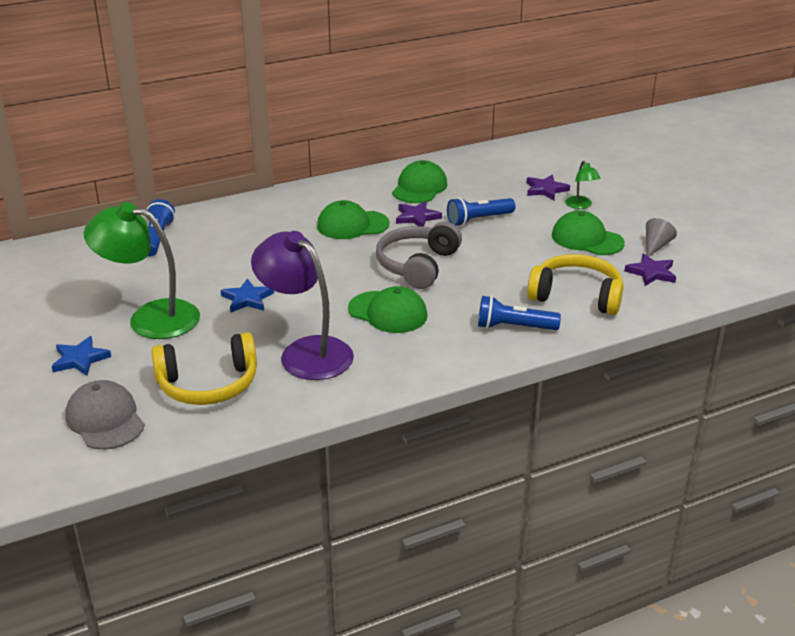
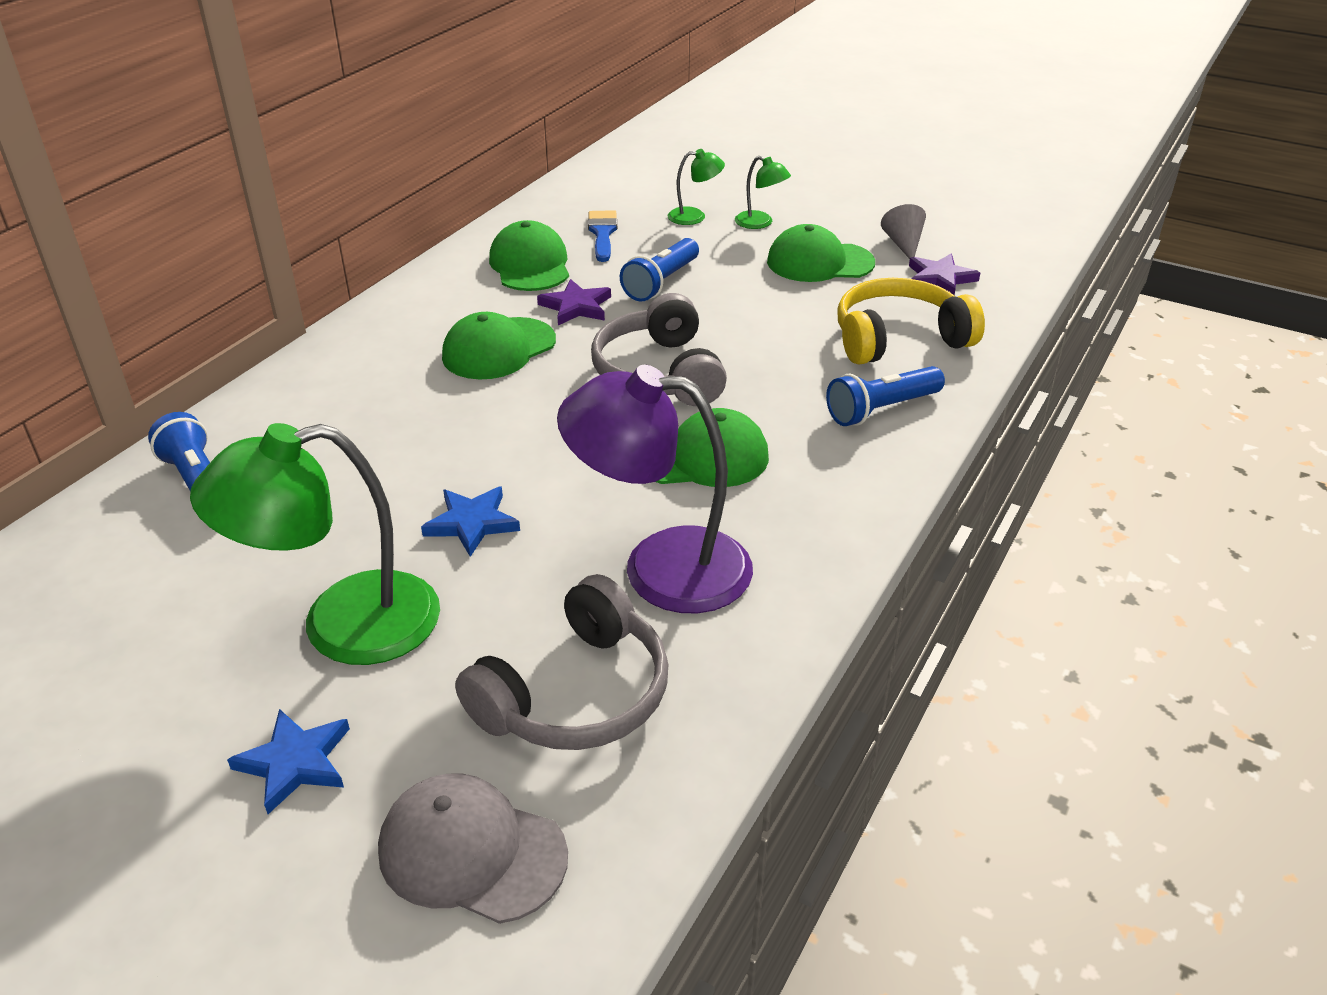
camera: 35 degrees left, 5 degrees up
yellow headphones [152,332,257,405] -> grey headphones [455,574,669,750]
purple star [526,175,570,200] -> green lamp [668,149,725,225]
none -> blue brush [588,210,617,262]

